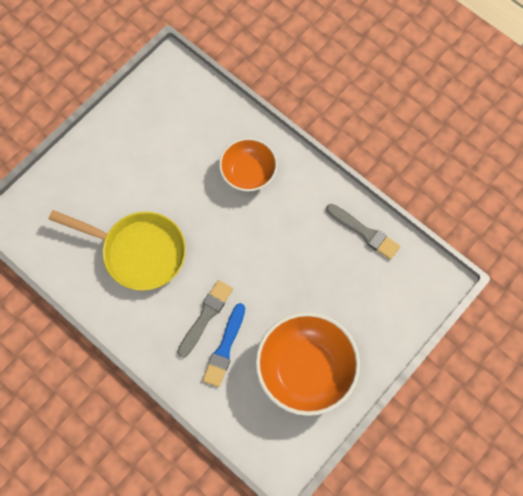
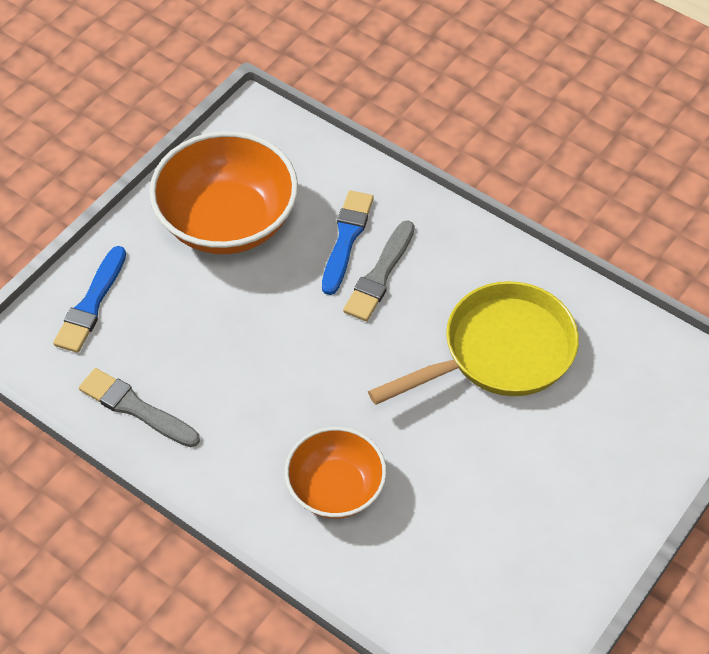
camera: 175 degrees right, 15 degrees down
yellow pan [49,210,186,291] -> yellow pan turned 135 degrees clockwise [368,281,579,405]
none -> blue brush [53,246,126,353]

